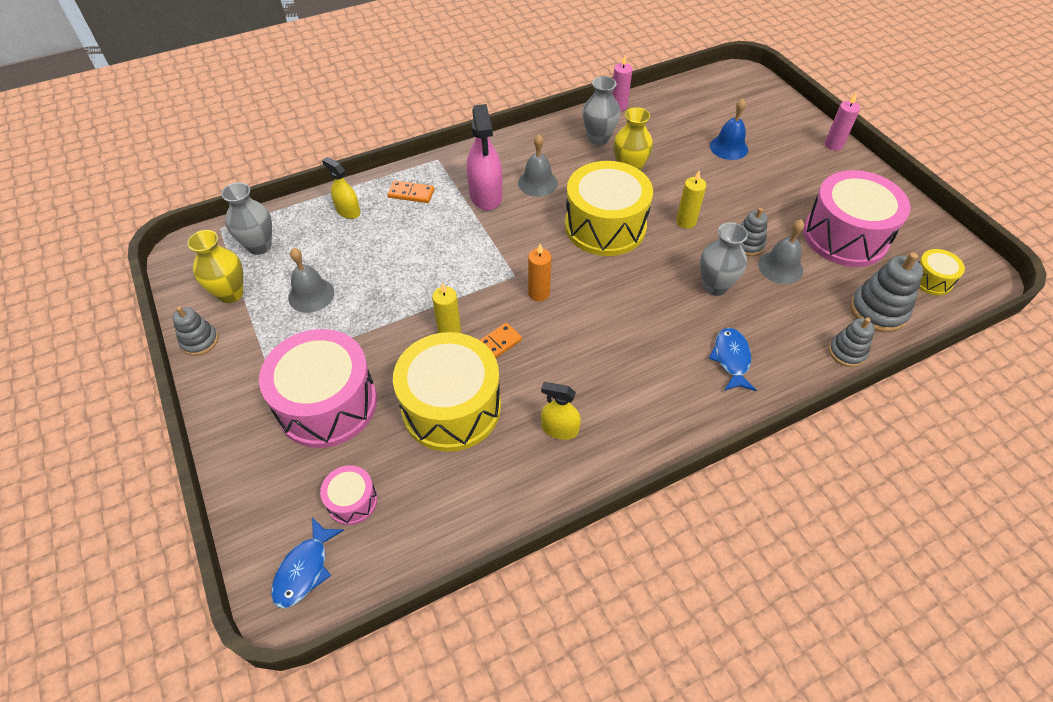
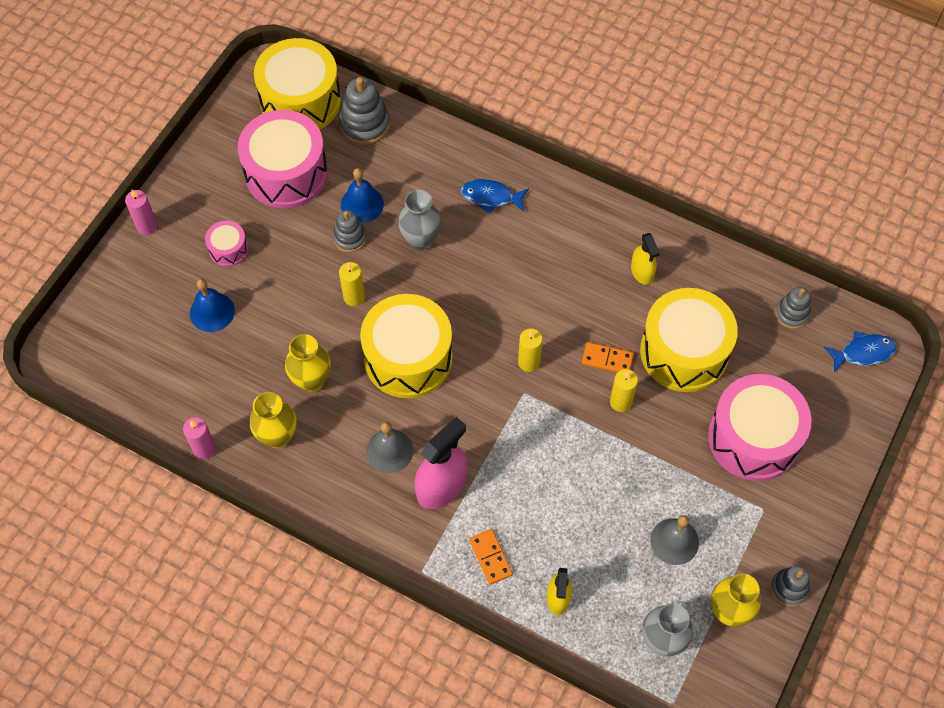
camera: 125 degrees left, 10 degrees up
pink drum [320,465,377,525] -> pink drum moved to [205,221,248,267]
orange candle [528,244,552,301] -> yellow candle [518,328,543,372]
grey vase [583,76,620,145] -> yellow vase [250,392,296,448]
blue fish [708,328,756,391] -> blue fish turned 45 degrees clockwise [461,179,529,214]
grey bell [758,220,804,284] -> blue bell [341,168,384,223]
grey stacking toy [829,317,875,367] -> grey stacking toy moved to [775,287,811,329]
yellow drum [919,249,965,295] -> yellow drum [254,38,341,130], size x2.17

